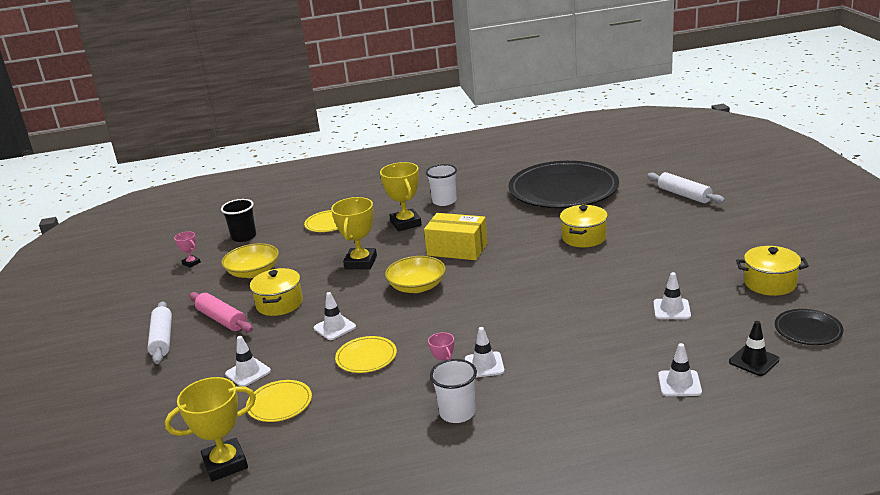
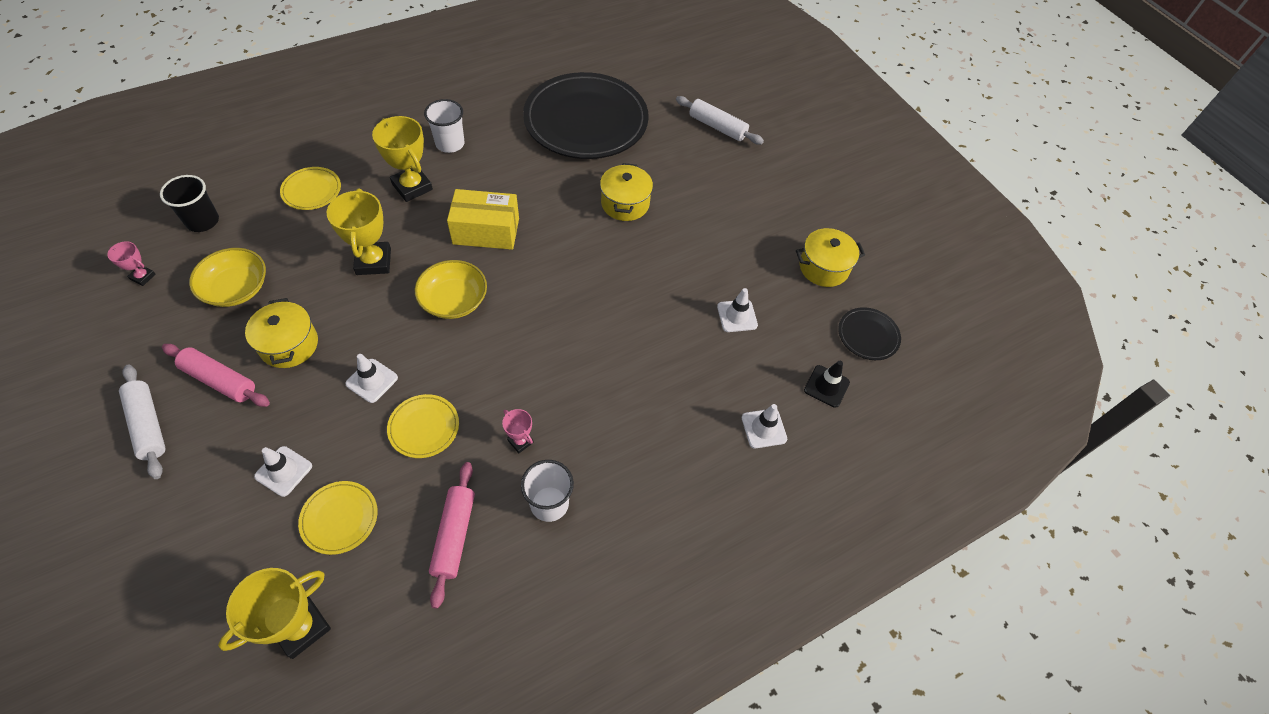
camera: 25 degrees left, 30 degrees up
white traffic cone [465,327,505,378] -> none
none -> pink rolling pin [429,462,475,609]

